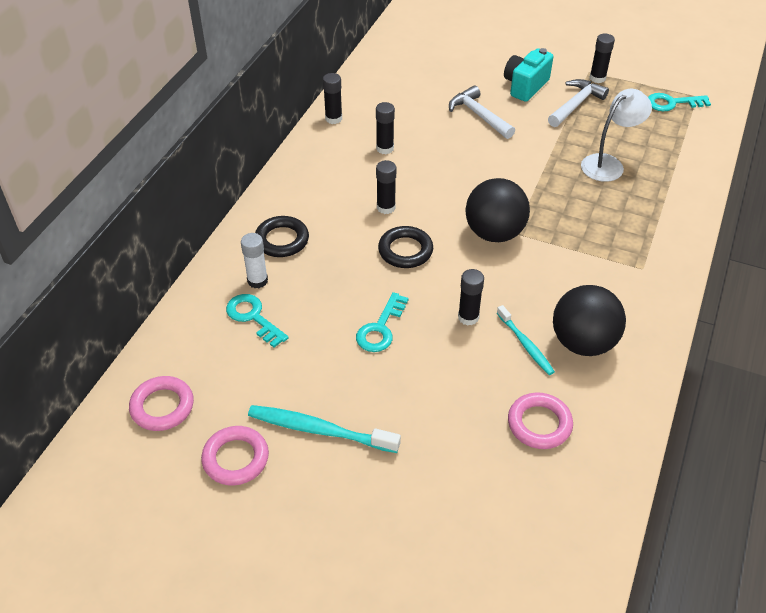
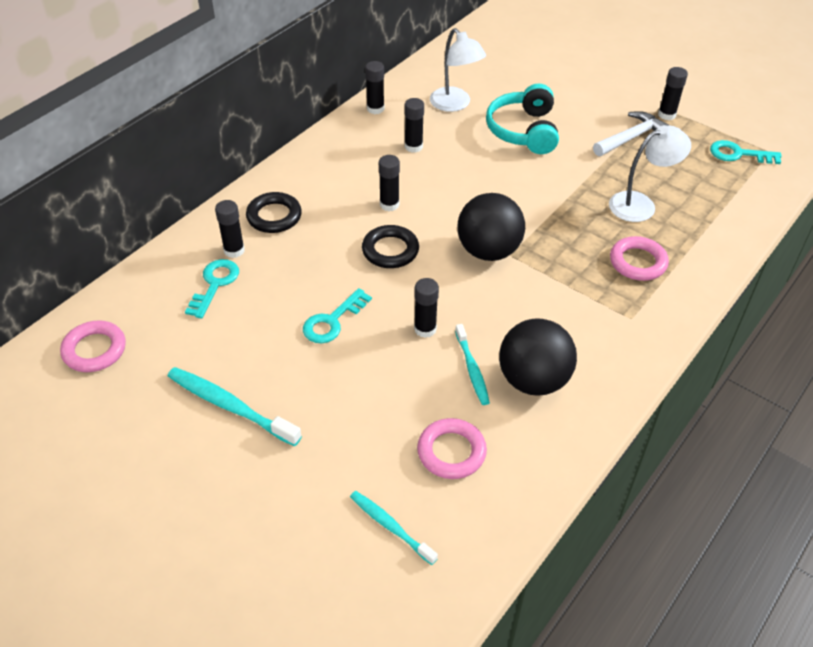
camera: 15 degrees right, 0 degrees up
pink ring [201,426,269,486] -> pink ring moved to [610,236,669,281]
turquoise key [226,294,289,348] -> turquoise key turned 45 degrees clockwise [185,259,239,318]
white glue stick [241,233,268,288] -> black glue stick [215,200,245,258]
white hammer [449,85,515,139] -> turquoise headphones [486,84,559,154]
turquoise camera [504,48,553,102] -> none
none -> turquoise toothbrush [350,491,438,565]
none -> white lamp [430,28,486,112]

